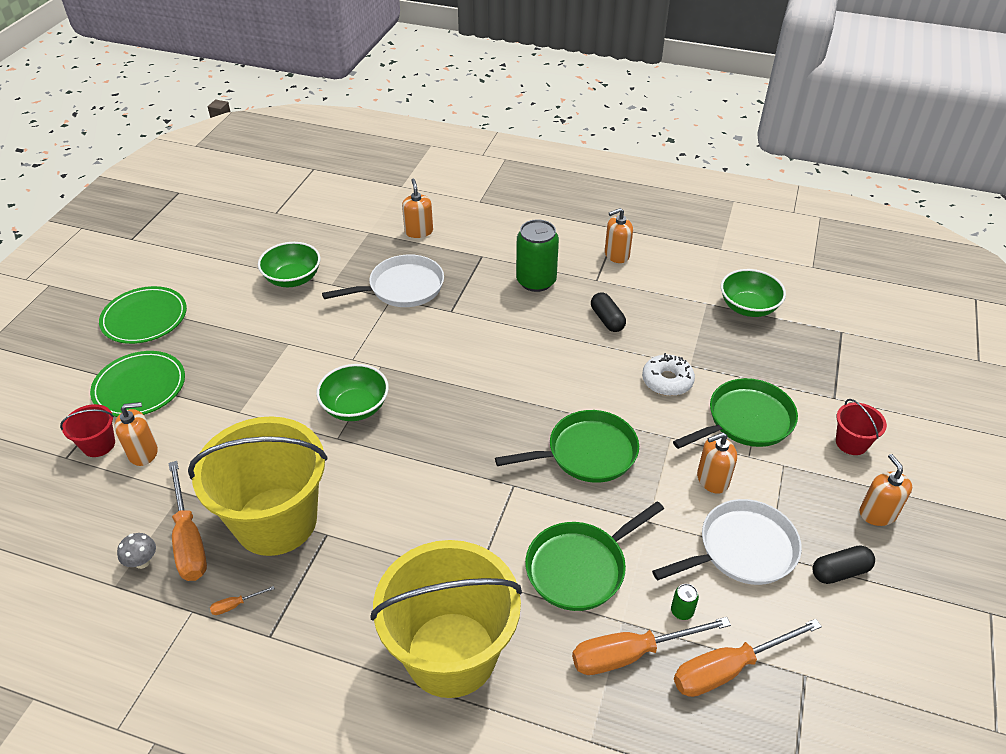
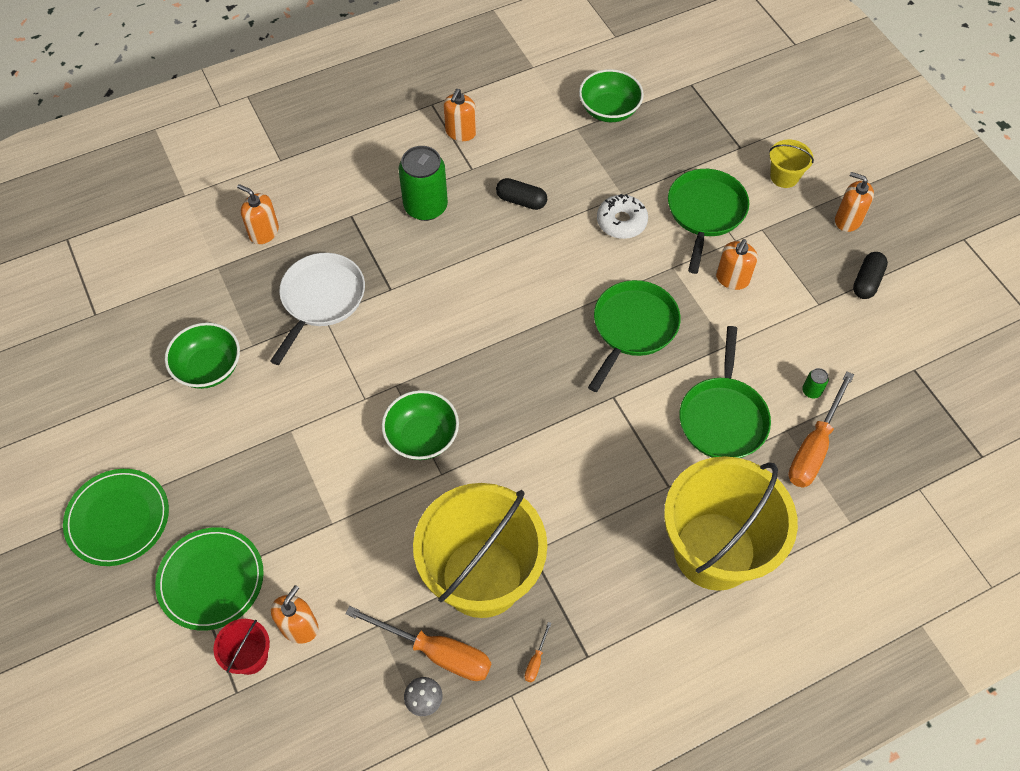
camera: 45 degrees left, 15 degrees up
white pan [652,499,802,585] -> none
orange screwdriver [674,619,822,697] -> none
red bucket [836,399,887,455] -> yellow bucket [769,139,814,188]

